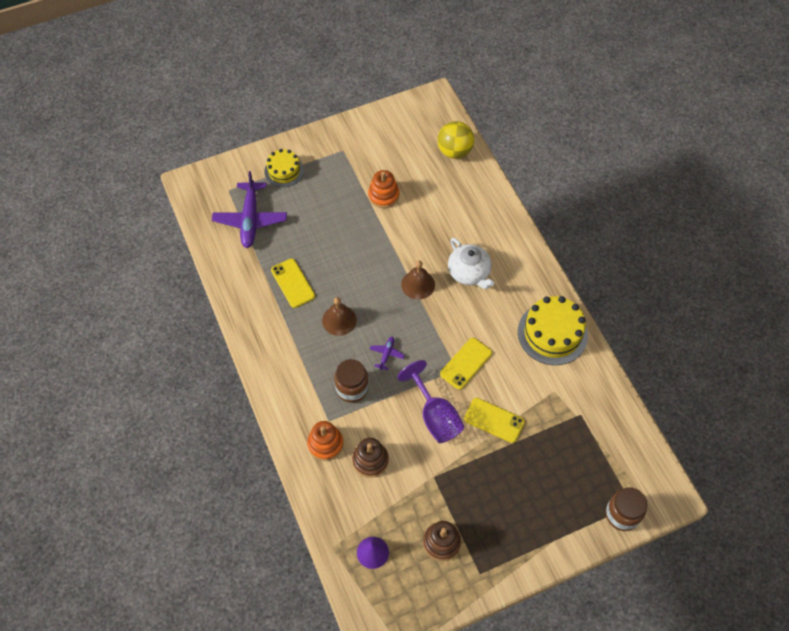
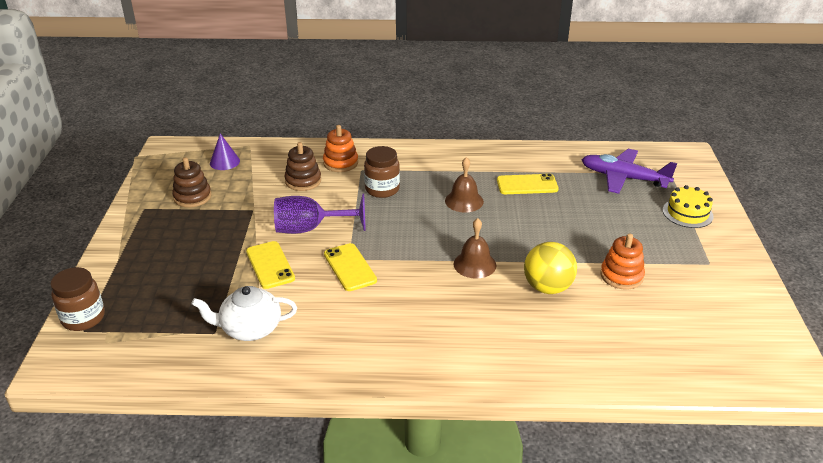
camera: 115 degrees right, 25 degrees down
purple plane [370,337,405,370] -> none
yellow ball [438,121,474,159] -> yellow ball moved to [524,242,577,294]
white teapot [448,238,494,289] -> white teapot moved to [192,286,297,341]
yellow phone [464,398,525,443] -> yellow phone turned 75 degrees counterclockwise [246,241,295,289]
yellow cake [518,296,588,365] -> none

